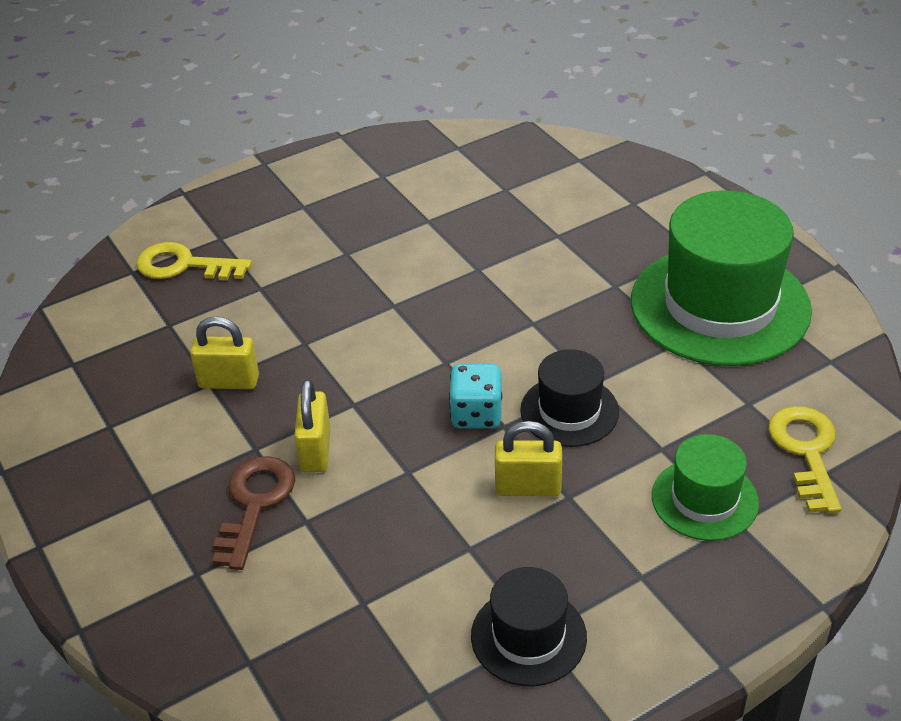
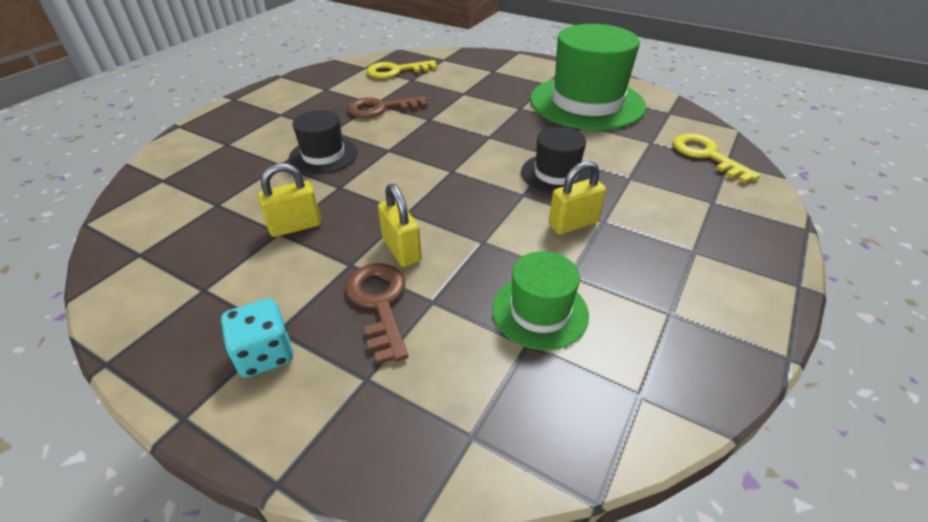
camera: 30 degrees left, 0 degrees up
yellow key [136,242,252,281] -> yellow key moved to [367,60,437,79]
turquoise dice [449,364,502,428] -> turquoise dice moved to [221,298,293,378]
black hat [471,567,587,686] -> black hat moved to [289,110,358,174]
green hat [652,434,759,541] -> green hat moved to [492,251,589,350]
none -> brown key [348,96,428,118]

